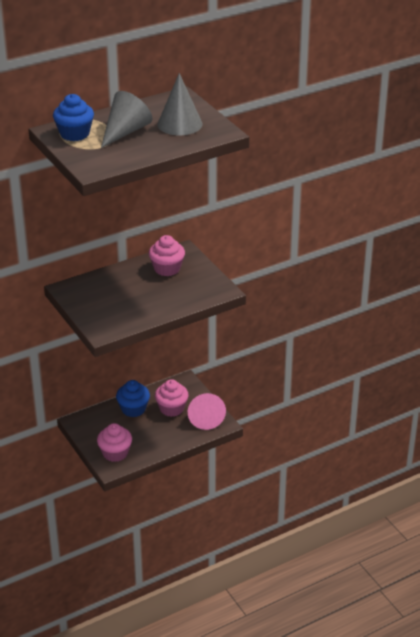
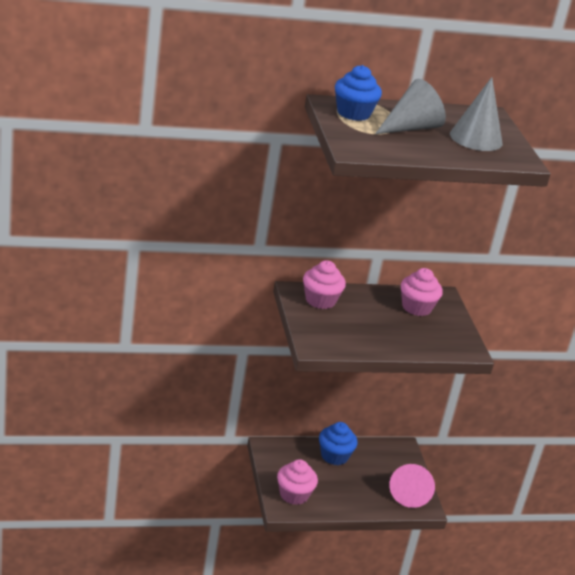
camera: 15 degrees right, 5 degrees down
pink cupcake [155,379,189,417] -> pink cupcake moved to [303,260,346,309]

